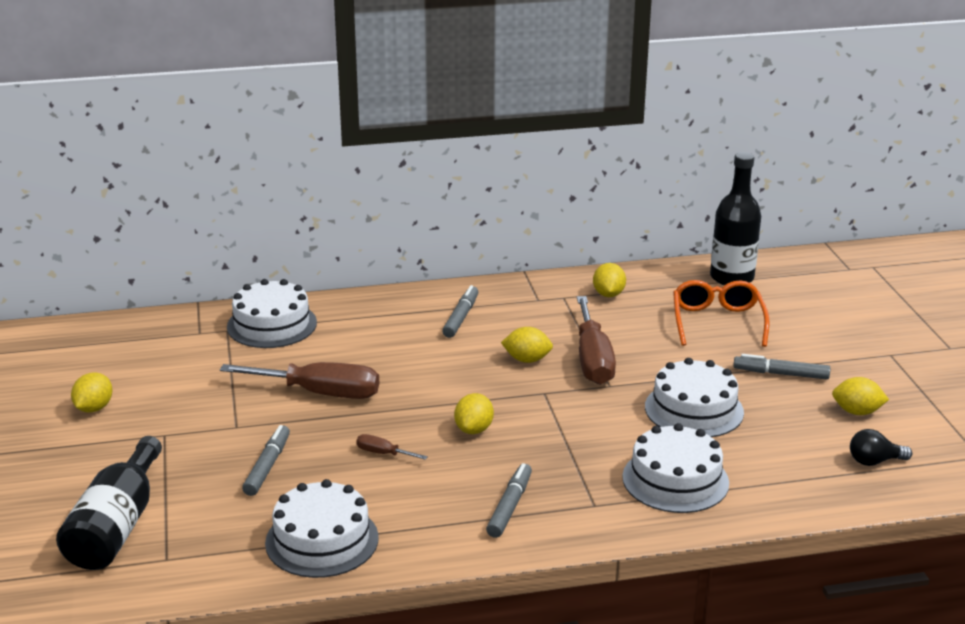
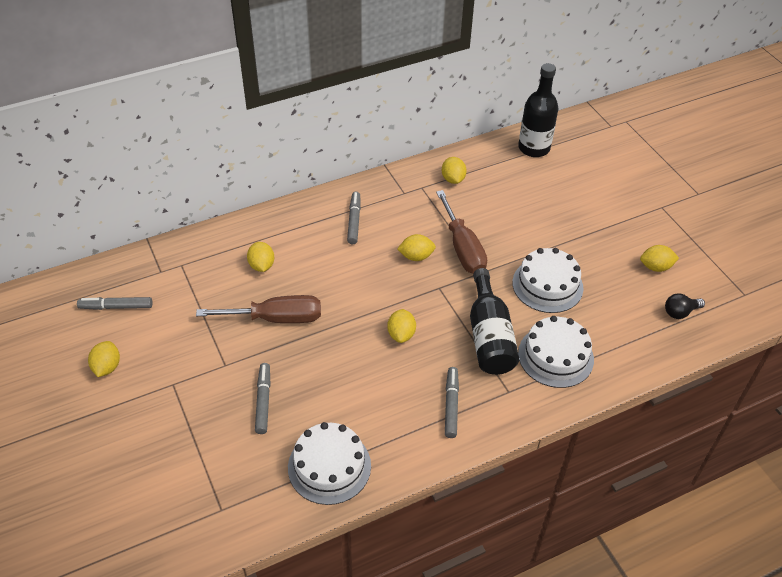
camera: 15 degrees left, 20 degrees up
black bottle [56,436,162,570] -> black bottle moved to [470,268,519,375]
white cake [227,279,317,348] -> none
brown screwdriver [356,434,428,460] -> none
orange glasses [673,280,770,347] -> none
grey marker [733,354,830,379] -> grey marker moved to [77,297,152,310]
none -> yellow lemon [247,242,274,272]

